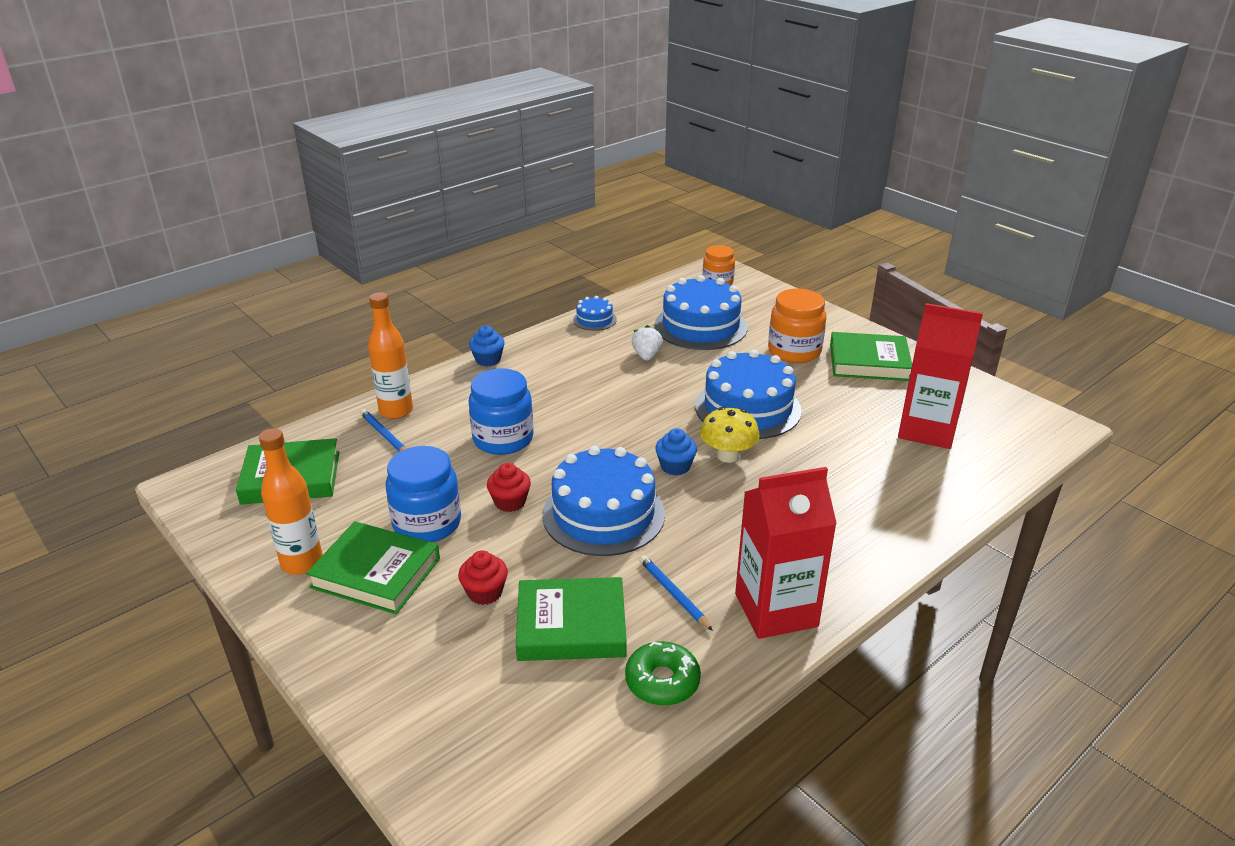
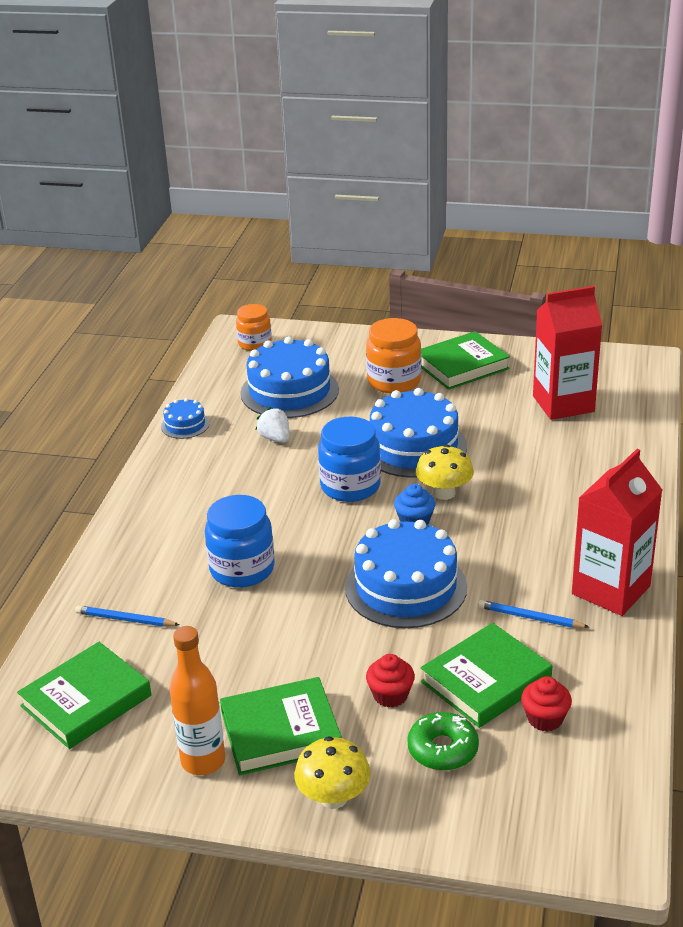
camera: 35 degrees left, 0 degrees up
orange bottle [368,292,413,419] -> none
blue jar [385,446,461,542] -> blue jar moved to [318,417,381,502]
blue cupcake [469,326,505,366] -> none
red cupcake [487,463,531,512] -> red cupcake moved to [521,676,572,731]
green donut [625,641,701,706] -> green donut moved to [407,712,479,771]
none -> yellow mushroom [294,736,371,809]

